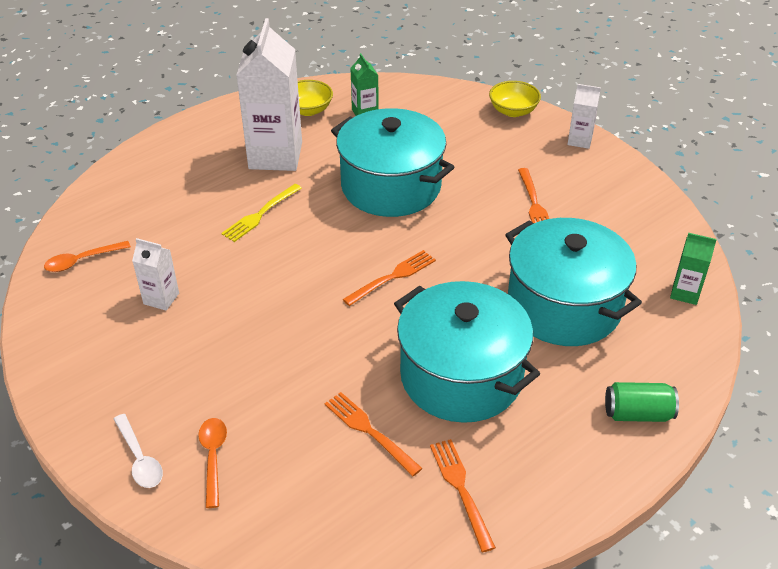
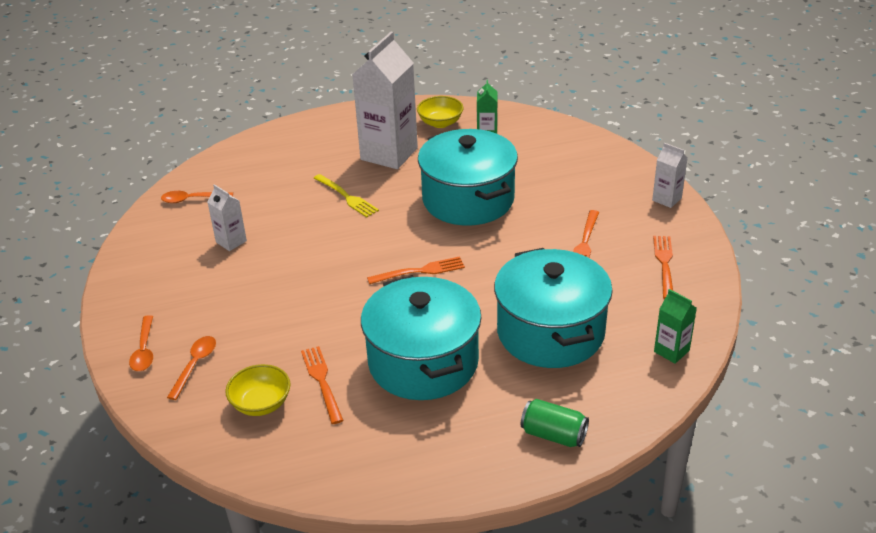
camera: 25 degrees right, 5 degrees down
white spoon [114,414,163,488] -> orange spoon [129,315,153,371]
yellow fork [221,184,302,242] -> yellow fork turned 105 degrees counterclockwise [314,174,379,217]
orange fork [430,439,496,552] -> orange fork moved to [653,236,673,299]
yellow bowl [489,81,541,117] -> yellow bowl moved to [225,364,290,416]

